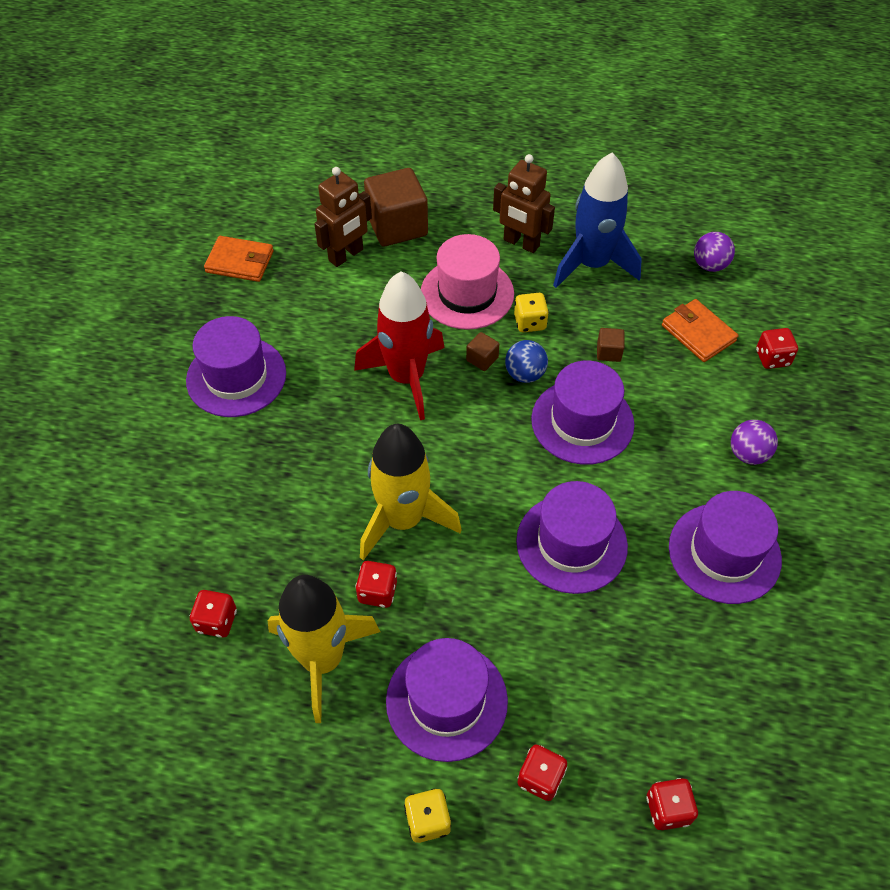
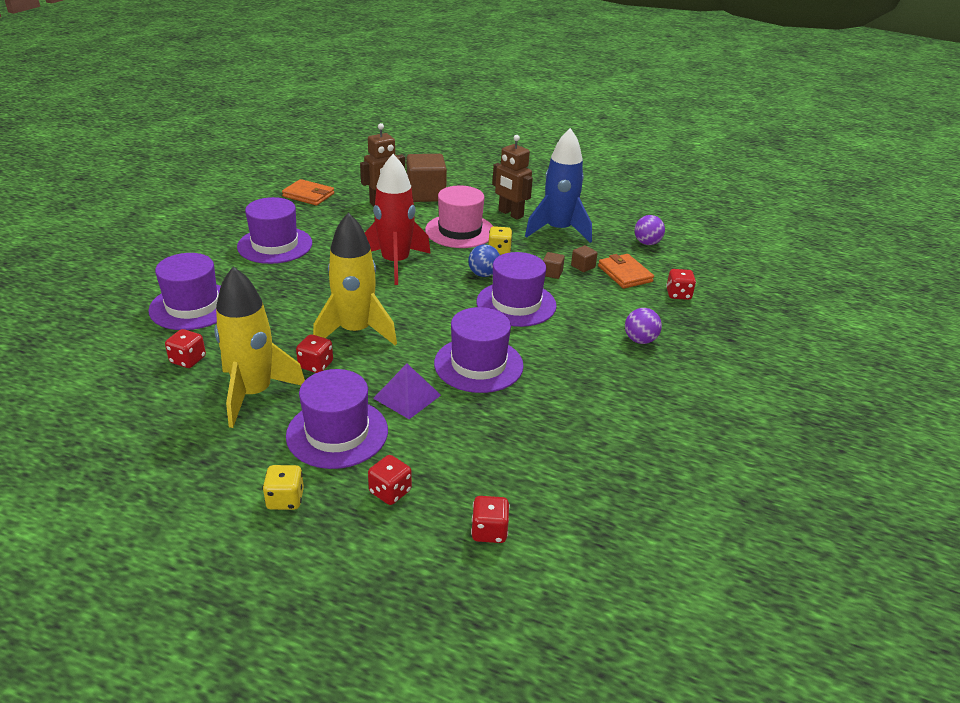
camera: 10 degrees right, 20 degrees down
brown cube [466,332,499,371] -> brown cube moved to [571,245,598,272]
purple hat [669,491,782,604] -> purple hat moved to [148,253,221,330]
none -> purple pyramid [373,364,441,419]

